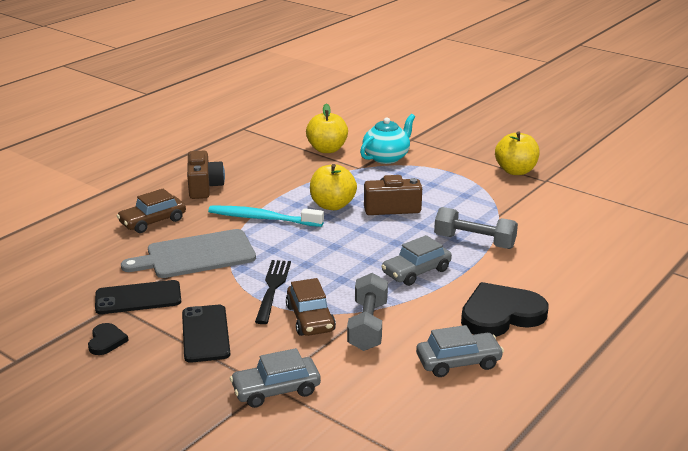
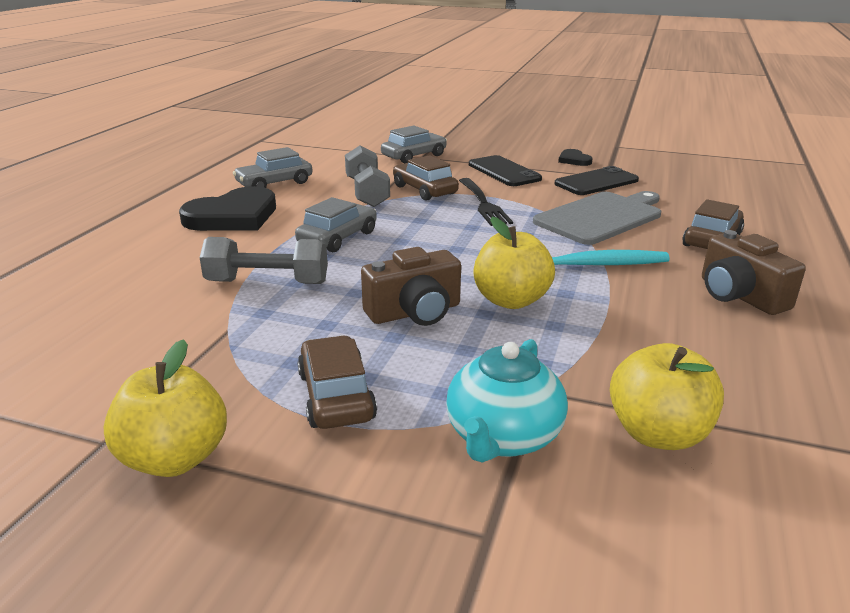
camera: 160 degrees right, 0 degrees up
none -> brown car [297,336,377,429]

